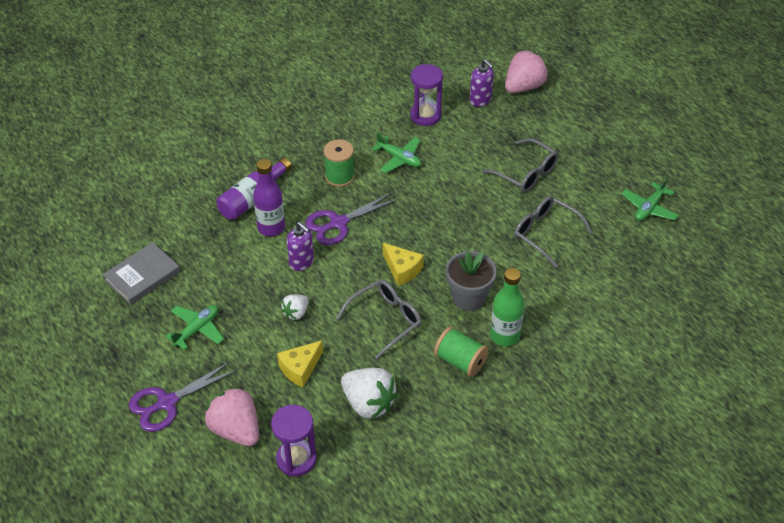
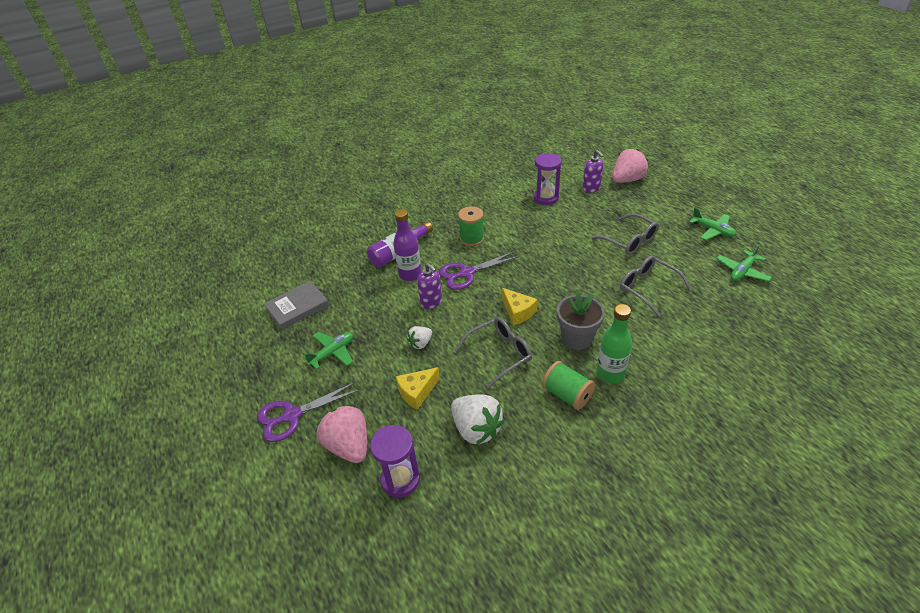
camera: 10 degrees right, 5 degrees down
green plane [372,132,421,173] -> green plane moved to [689,208,737,240]

